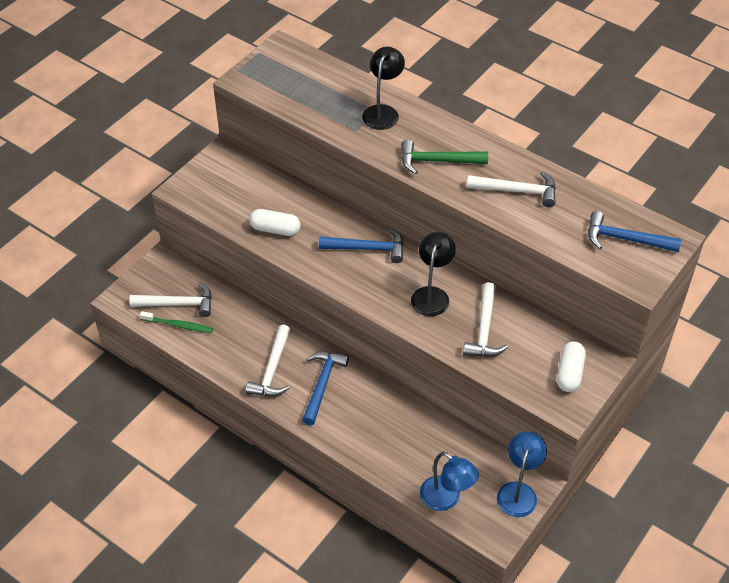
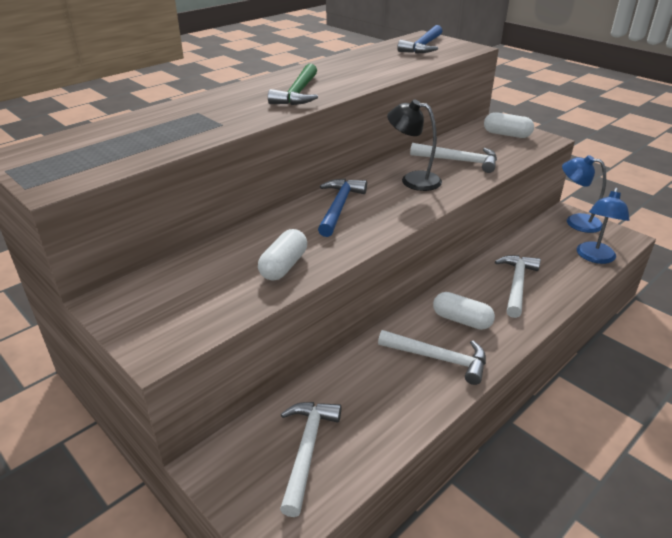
camera: 80 degrees left, 15 degrees down
green toothbrush [140,311,213,333] -> none
blue hammer [302,352,349,425] -> white capsule [433,292,495,330]
black lamp [362,46,405,130] -> none
blue lamp [420,451,479,511] -> blue lamp turned 150 degrees clockwise [577,187,629,264]
white hammer [467,171,556,207] -> white hammer moved to [495,255,541,318]

